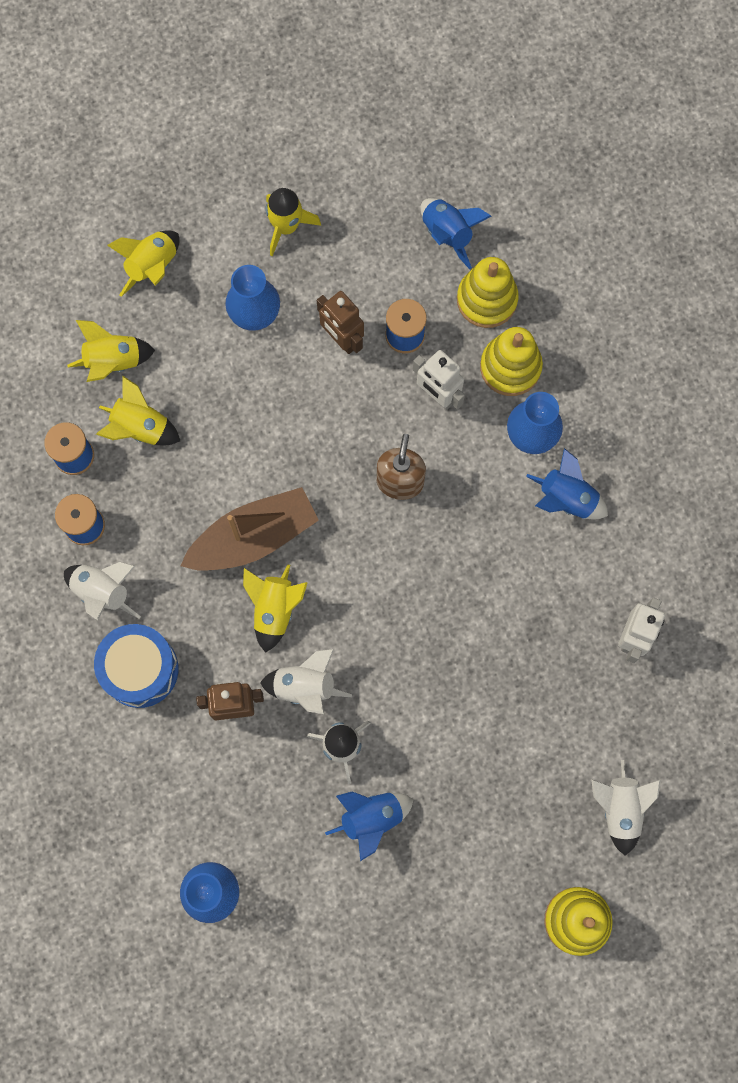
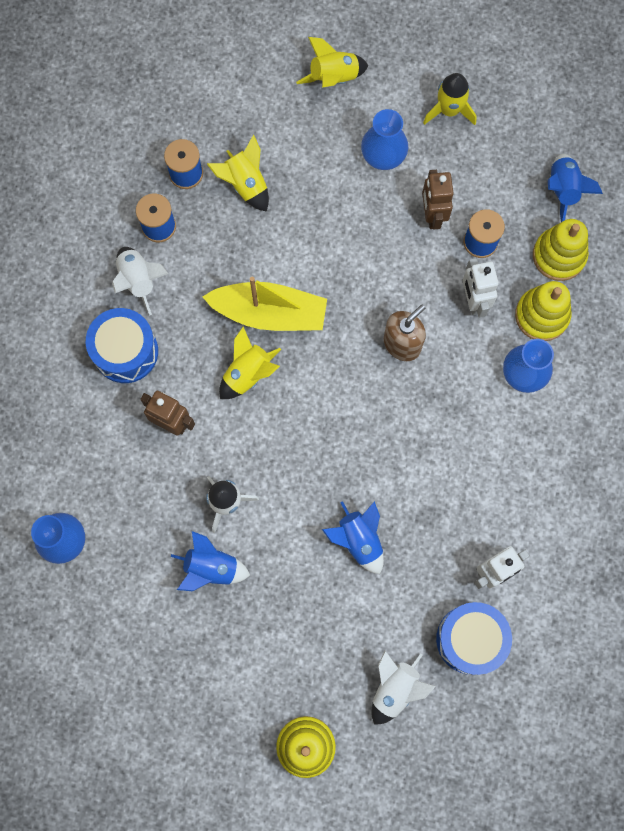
camera: 35 degrees right, 0 degrees up
yellow rocket [67,320,155,382] -> none
brown boat [181,487,319,571] -> yellow boat [203,277,327,331]
white rocket [260,649,352,714] -> none
blue rocket [526,448,608,519] -> blue rocket moved to [322,501,384,574]
none -> blue drum [436,602,512,675]

